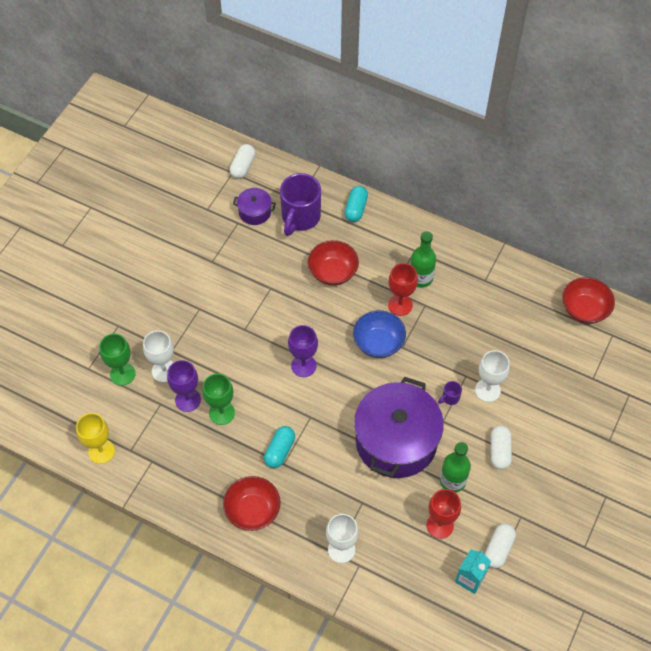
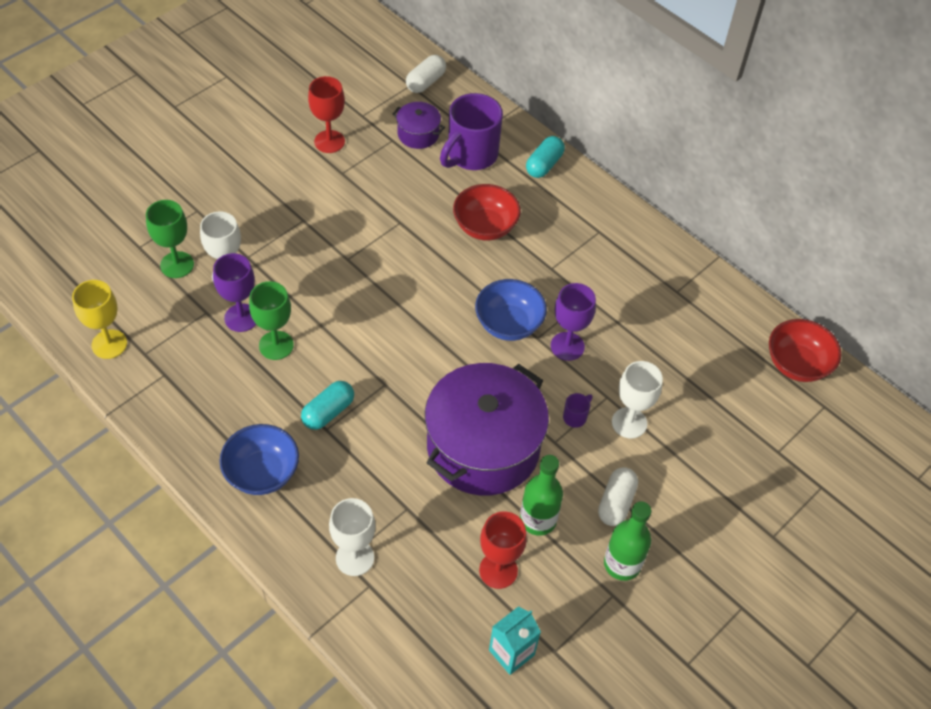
camera: 15 degrees right, 5 degrees down
red bowl [223,476,281,531] -> blue bowl [219,424,299,495]
purple goblet [288,325,318,377] -> purple goblet moved to [551,283,596,361]
red goblet [388,263,418,316] -> red goblet moved to [308,76,345,153]
green bottle [410,231,436,288] -> green bottle moved to [604,501,652,581]
purple mug [438,381,462,405] -> purple mug turned 150 degrees clockwise [563,393,593,428]
white capsule [485,523,516,568] -> none

